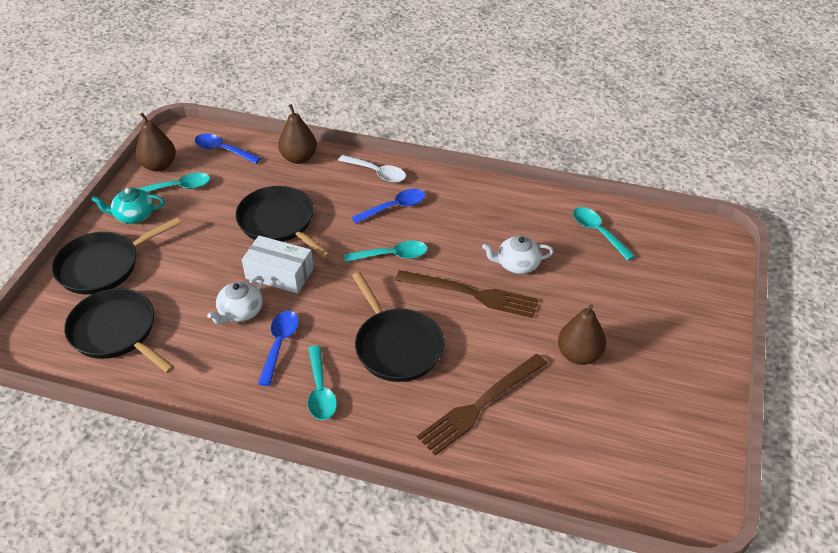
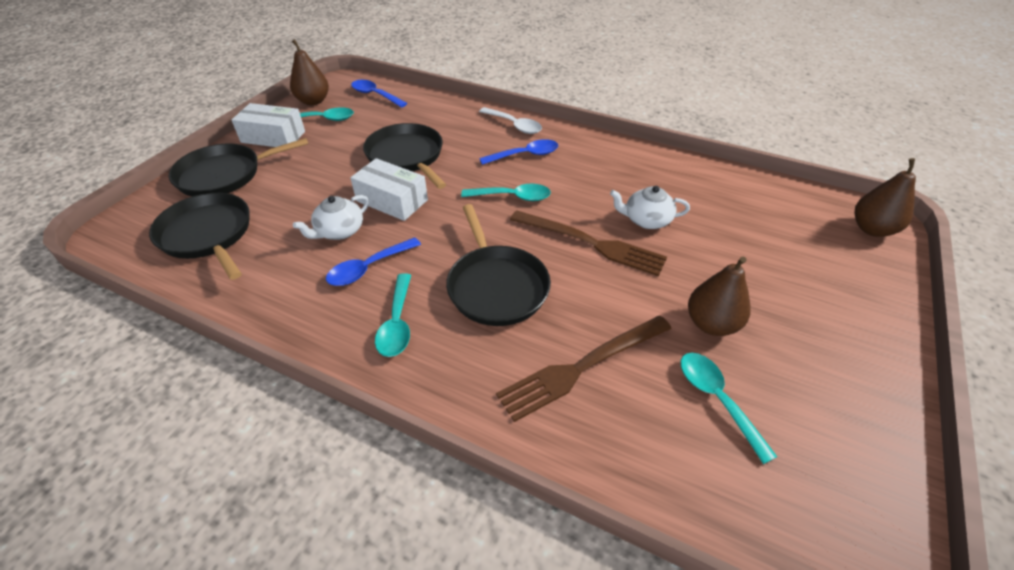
camera: 10 degrees right, 0 degrees up
turquoise teapot [92,188,165,224] -> white box [232,103,305,147]
blue spoon [258,311,299,386] -> blue spoon turned 150 degrees counterclockwise [326,237,421,286]
brown pear [278,104,317,164] -> brown pear moved to [854,158,916,237]
turquoise spoon [573,207,635,261] -> turquoise spoon moved to [681,353,777,464]

